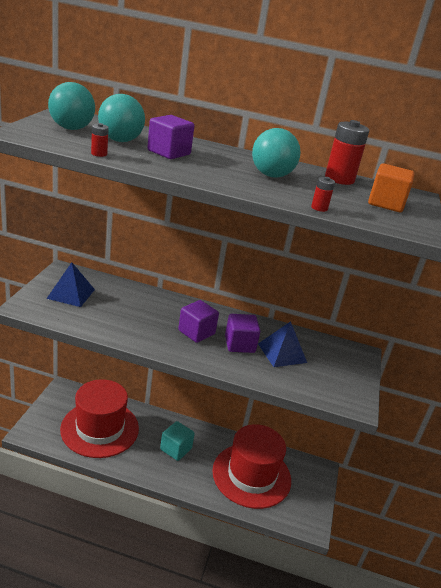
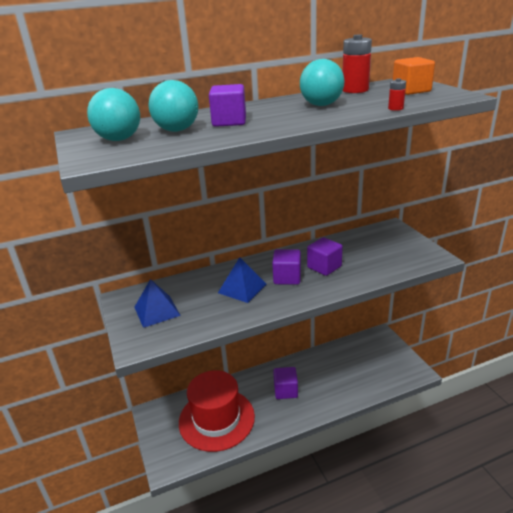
camera: 30 degrees left, 0 degrees up
red battery [91,123,109,157] -> none
turquoise cube [160,421,195,461] -> purple cube [273,367,298,399]
red hat [212,424,291,509] -> none
blue pyramid [258,321,307,367] -> blue pyramid moved to [218,257,267,303]

